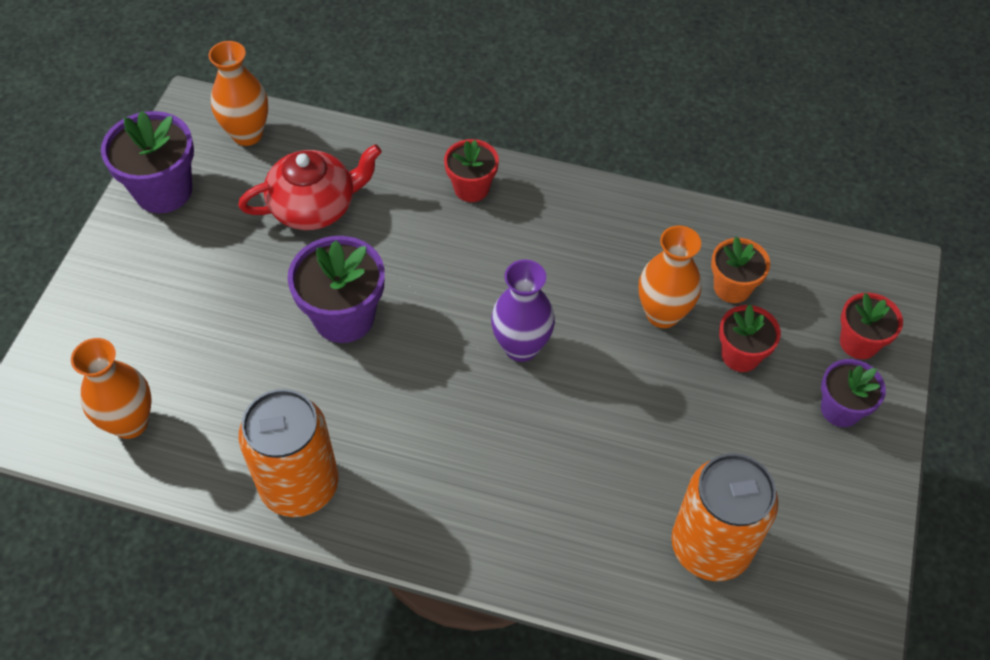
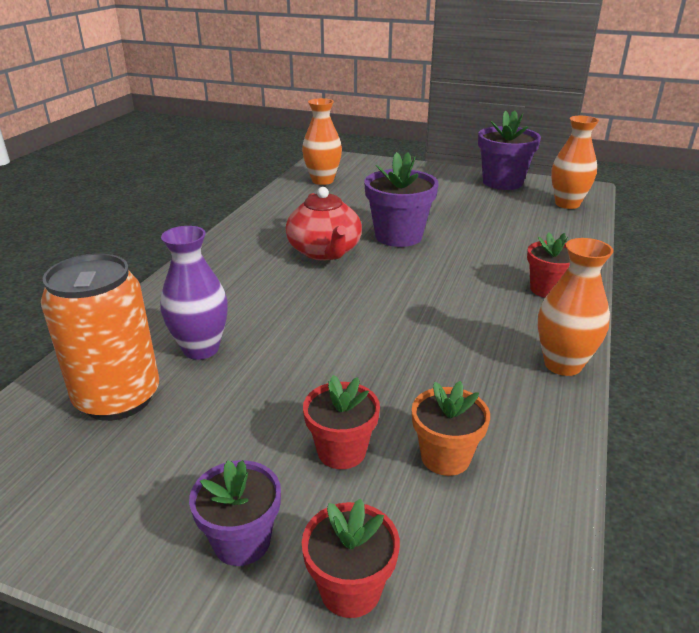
camera: 95 degrees right, 25 degrees down
red teapot [238,144,382,230] -> red teapot moved to [286,187,362,261]
orange can [239,389,338,517] -> none
purple vase [491,260,555,362] -> purple vase moved to [160,226,228,360]
orange vase [639,225,701,328] -> orange vase moved to [538,238,614,376]

